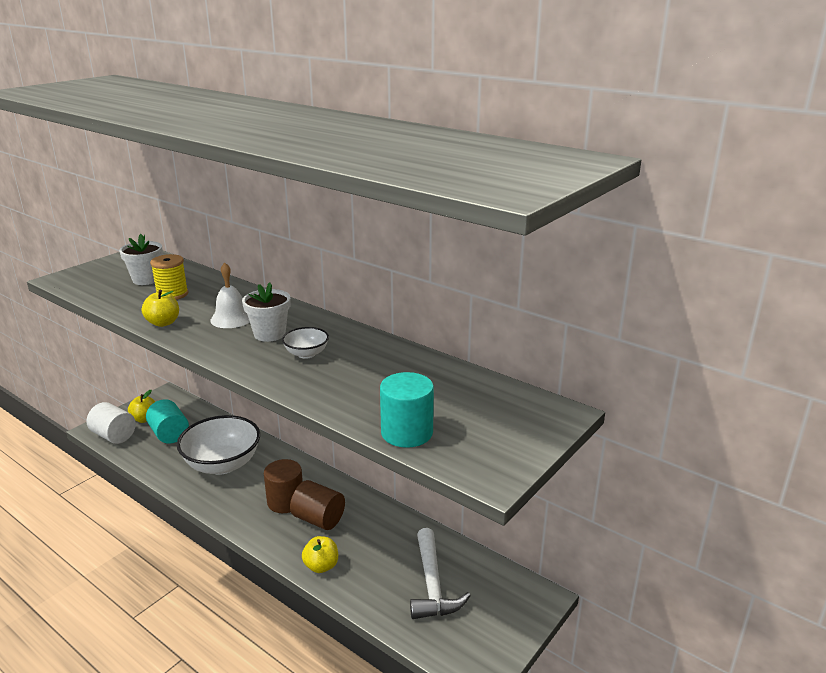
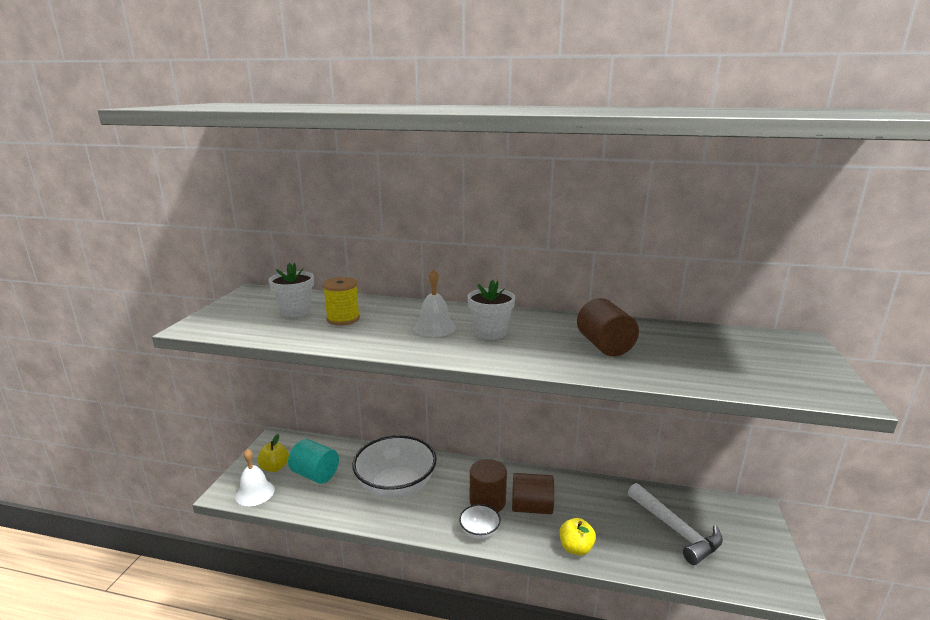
camera: 25 degrees left, 5 degrees down
white cylinder [86,402,136,444] -> white bell [235,449,275,506]
yellow apple [142,290,179,327] -> none
white bowl [282,327,329,359] -> white bowl moved to [459,504,501,539]
turquoise cylinder [380,372,434,448] -> none
none -> brown cylinder [577,298,639,356]

